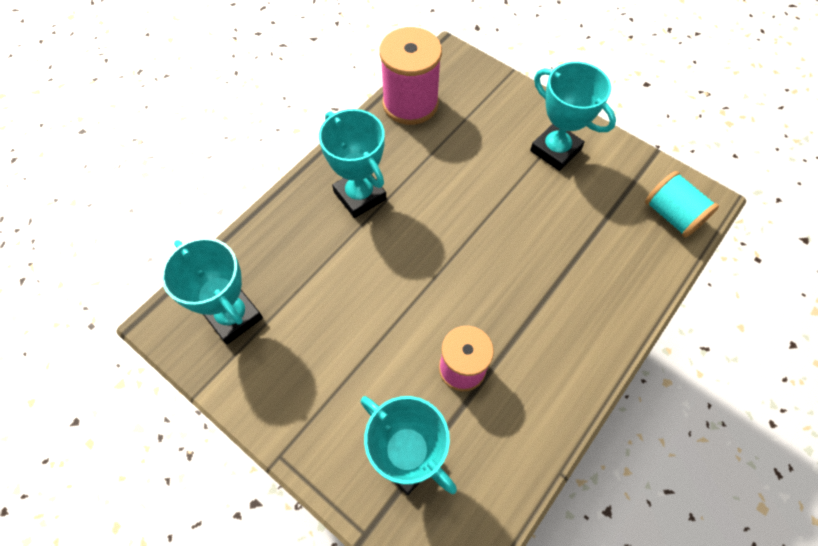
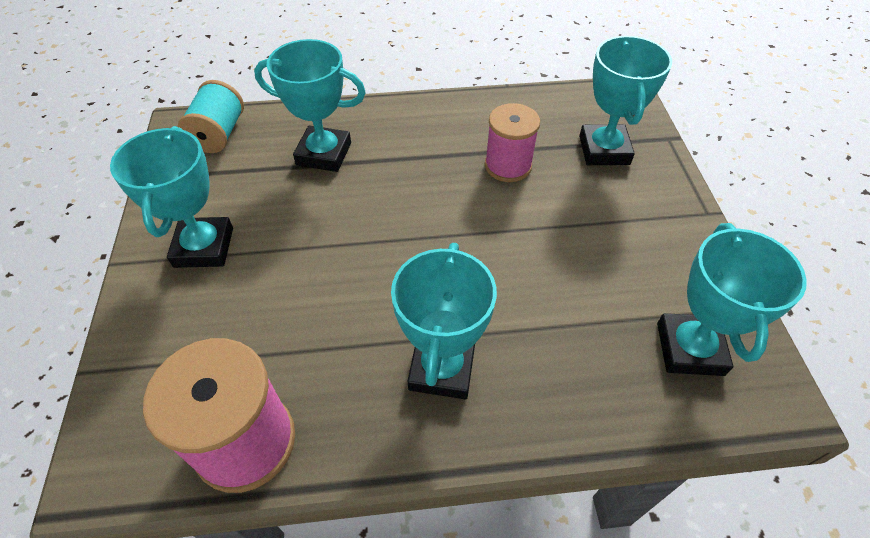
camera: 135 degrees left, 10 degrees down
none -> turquoise trophy [254,39,366,172]

